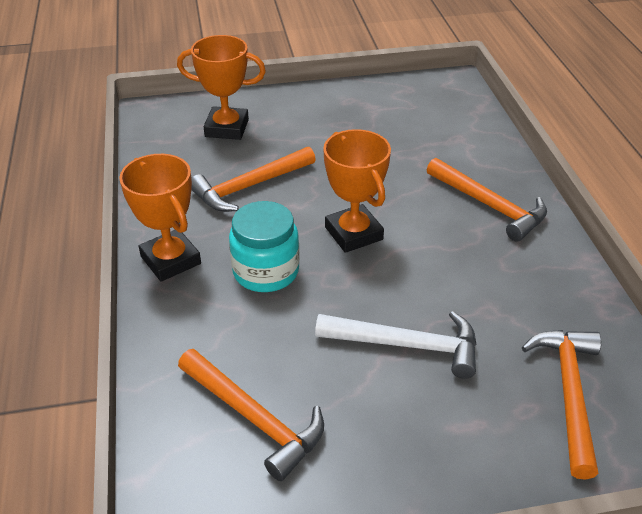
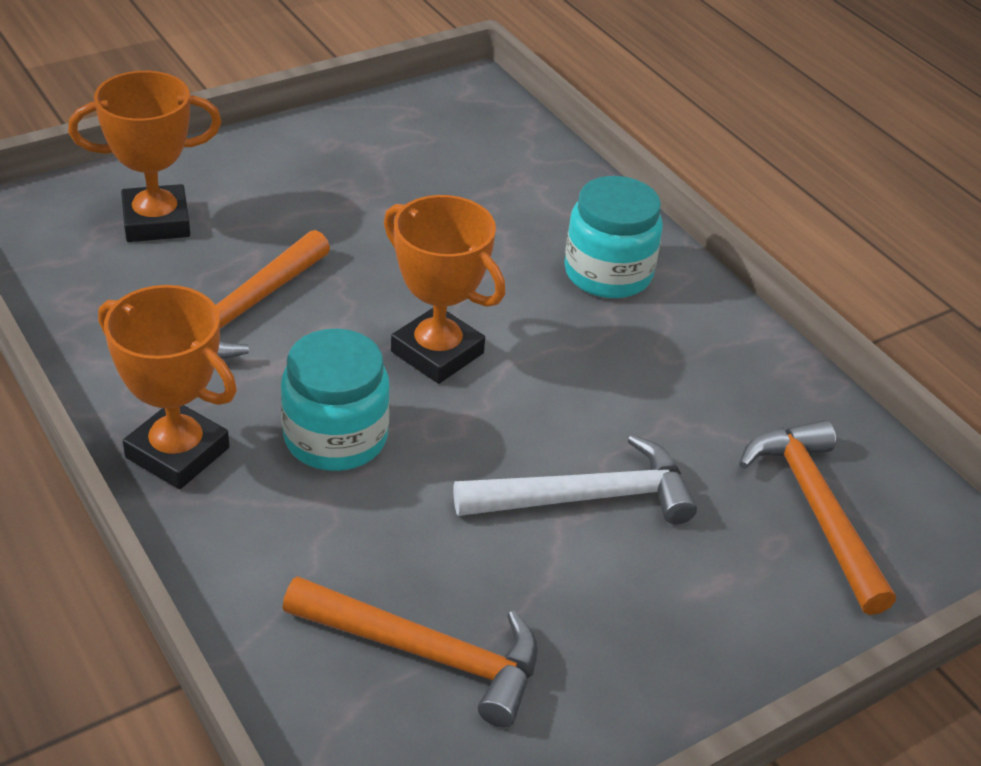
camera: 25 degrees left, 0 degrees up
orange hammer [427,158,547,242] -> turquoise jar [564,176,663,298]

